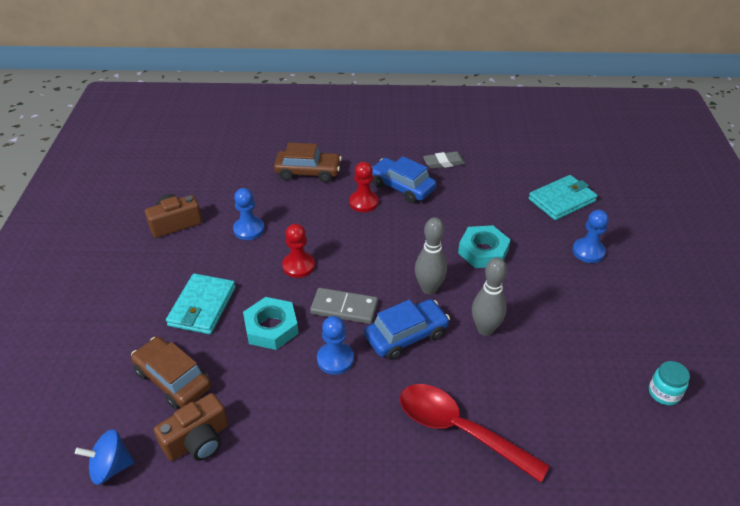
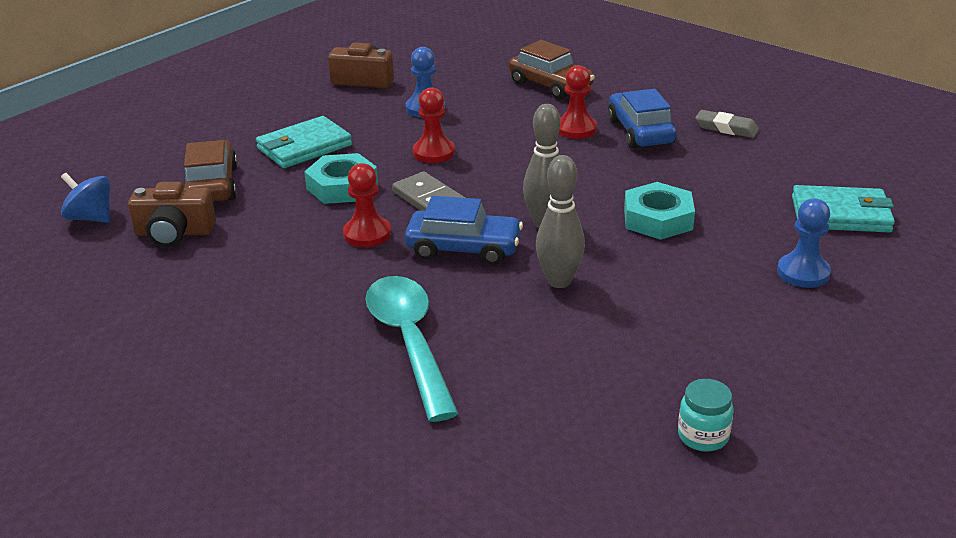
camera: 40 degrees right, 10 degrees down
blue pawn [317,316,354,375] -> red pawn [343,163,391,247]
red spoon [400,384,550,482] -> turquoise spoon [365,276,459,422]

